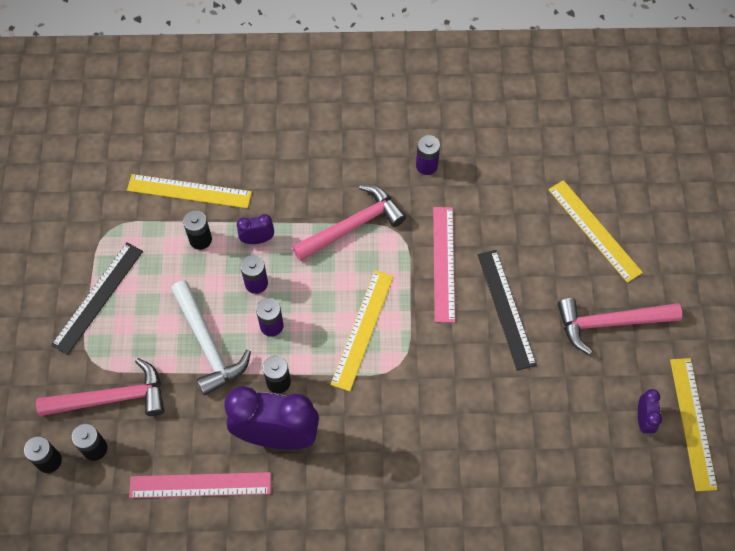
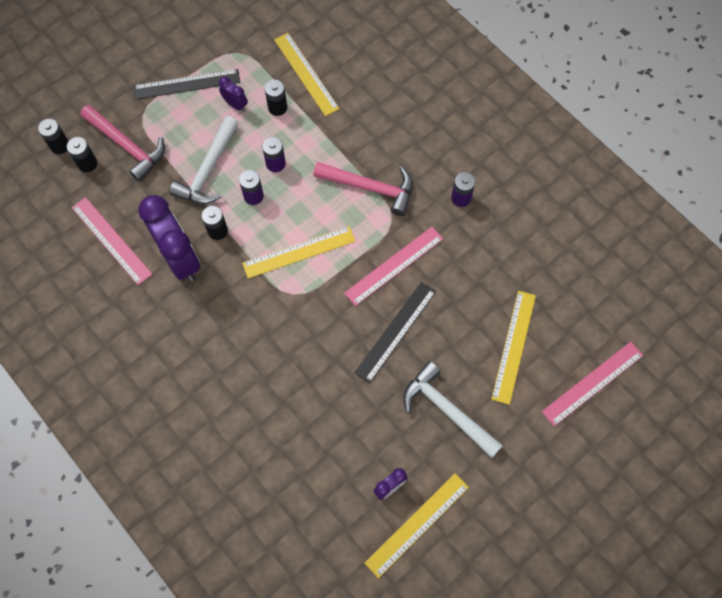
camera: 50 degrees right, 5 degrees up
purple clock [237,214,274,244] -> purple clock moved to [219,77,248,112]
pink hammer [558,298,682,355] -> white hammer [403,361,503,458]
none -> pink ruler [542,342,644,426]

